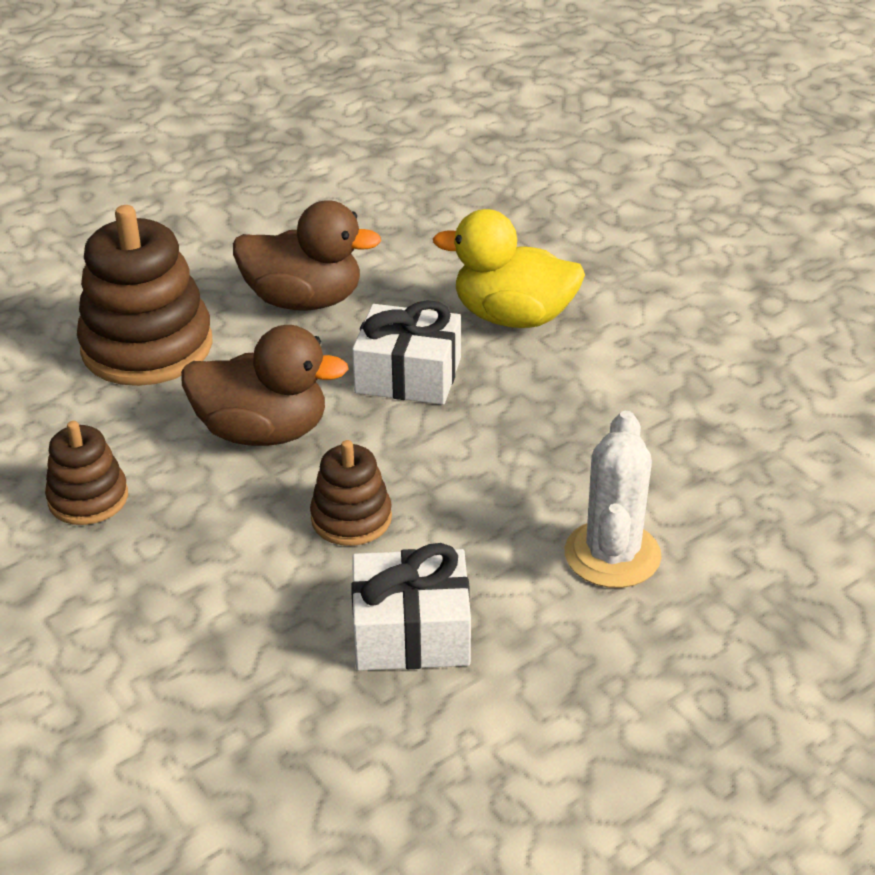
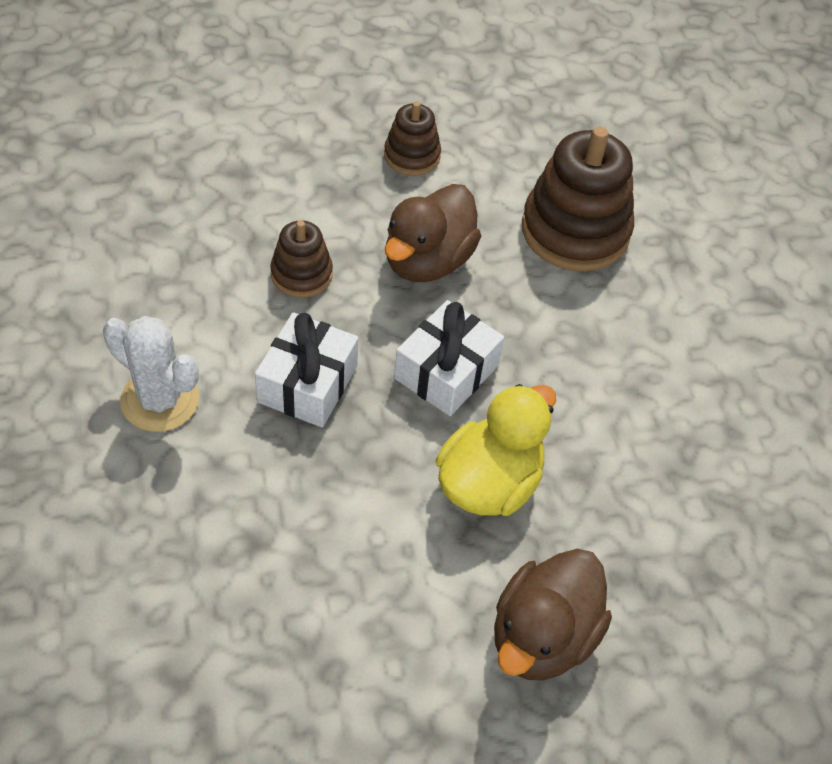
camera: 110 degrees right, 15 degrees up
brown duck [233,200,381,311] -> brown duck moved to [494,549,612,680]
white gift [351,543,471,671] -> white gift moved to [255,312,358,427]

